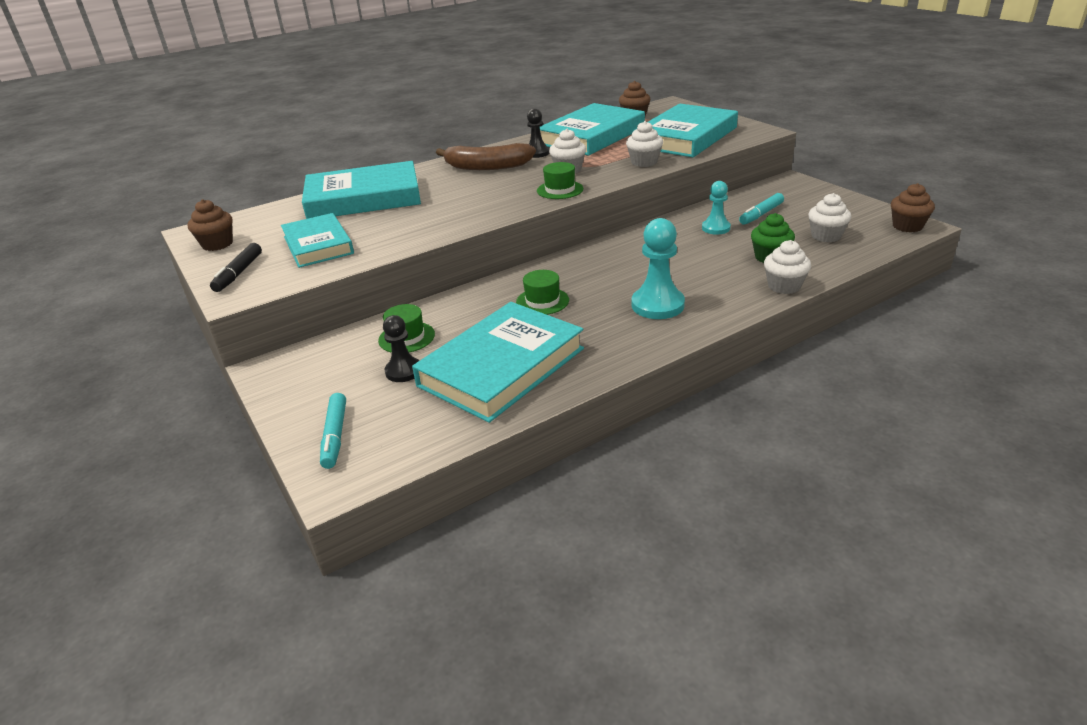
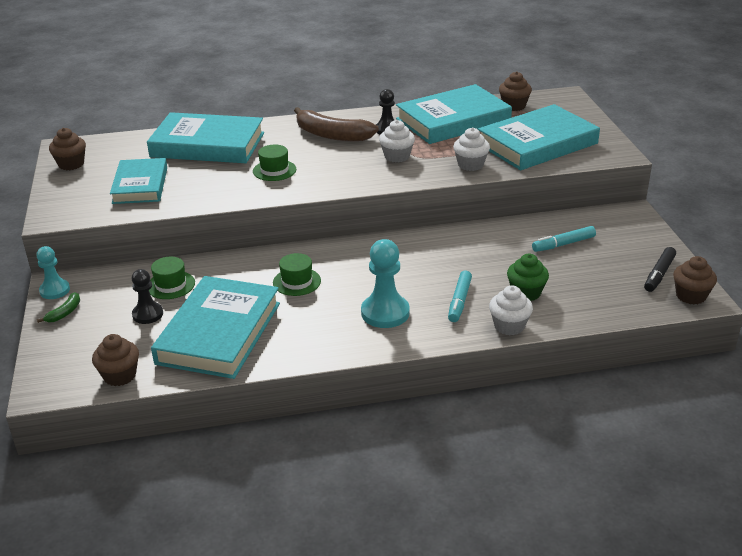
camera: 20 degrees right, 0 degrees up
black marker [210,243,262,292] -> black marker moved to [644,247,676,292]
turquoise marker [320,393,346,469] -> turquoise marker moved to [448,271,472,322]
turquoise book [412,302,584,423] -> turquoise book turned 45 degrees counterclockwise [151,276,280,379]
green hat [537,162,583,199] -> green hat moved to [253,145,296,181]
turquoise pawn [702,181,731,235] -> turquoise pawn moved to [37,246,70,299]
white cupcake [808,193,851,242] -> none
none -> green banana [37,292,80,323]
none -> brown cupcake [92,334,139,386]

